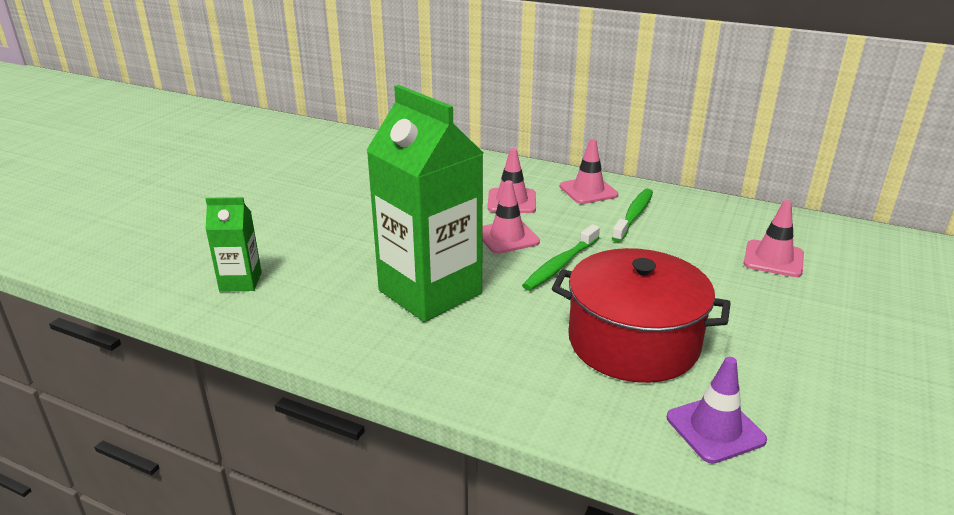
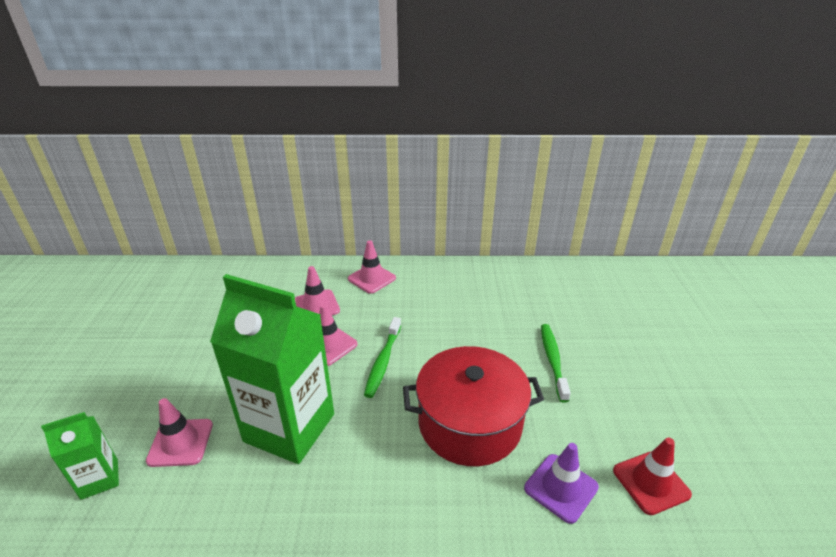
camera: 25 degrees left, 5 degrees up
green toothbrush [612,189,653,242] -> green toothbrush moved to [541,324,571,402]
pink traffic cone [743,200,804,277] -> pink traffic cone moved to [146,398,213,467]
none -> red traffic cone [613,438,692,515]

